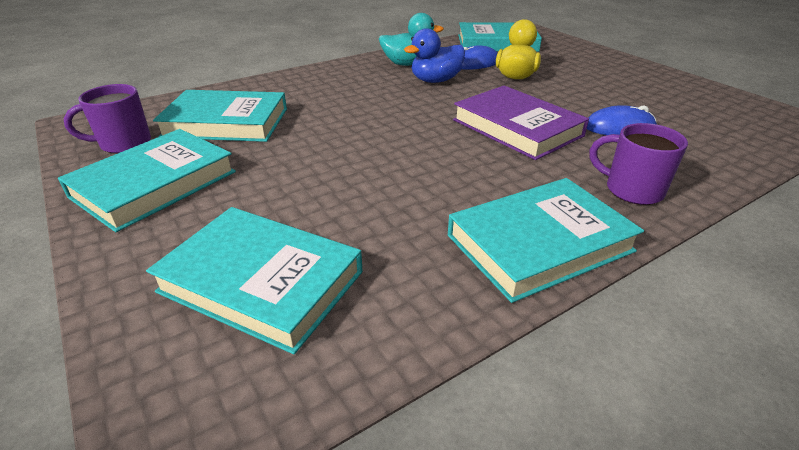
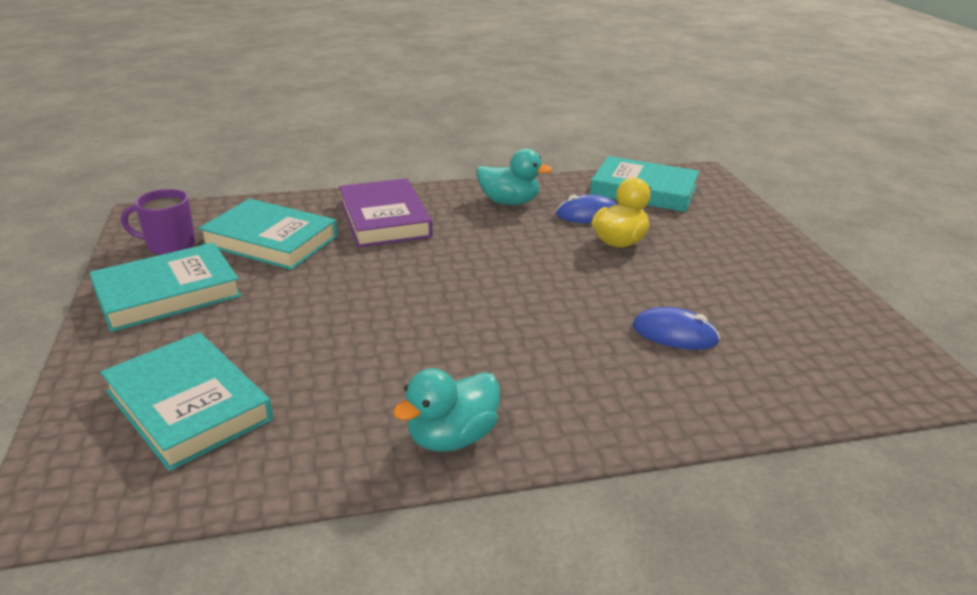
camera: 20 degrees right, 5 degrees down
blue duck [404,28,465,83] -> none
turquoise book [448,178,644,303] -> turquoise duck [393,368,500,452]
purple book [453,85,589,160] -> purple book moved to [339,178,433,247]
purple mug [589,123,688,205] -> none

